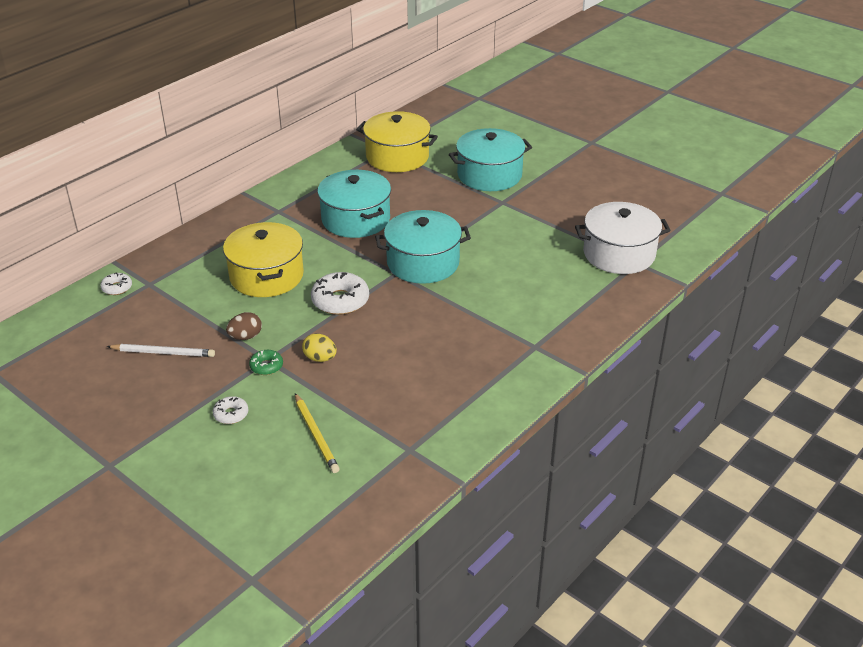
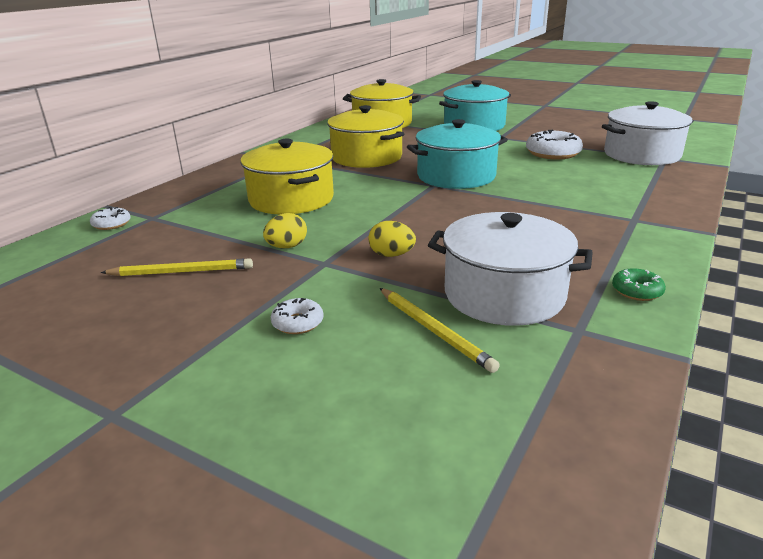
camera: 10 degrees left, 10 degrees down
white pencil [107,344,215,357] -> yellow pencil [100,258,253,276]
brown egg [226,312,262,340] -> yellow egg [263,213,307,248]
green donut [249,350,283,375] -> green donut moved to [612,268,666,301]
white donut [311,272,369,315] -> white donut moved to [526,130,583,160]
turquoise pot [317,170,391,238] -> yellow pot [327,105,404,168]
none -> white pot [428,212,593,326]

